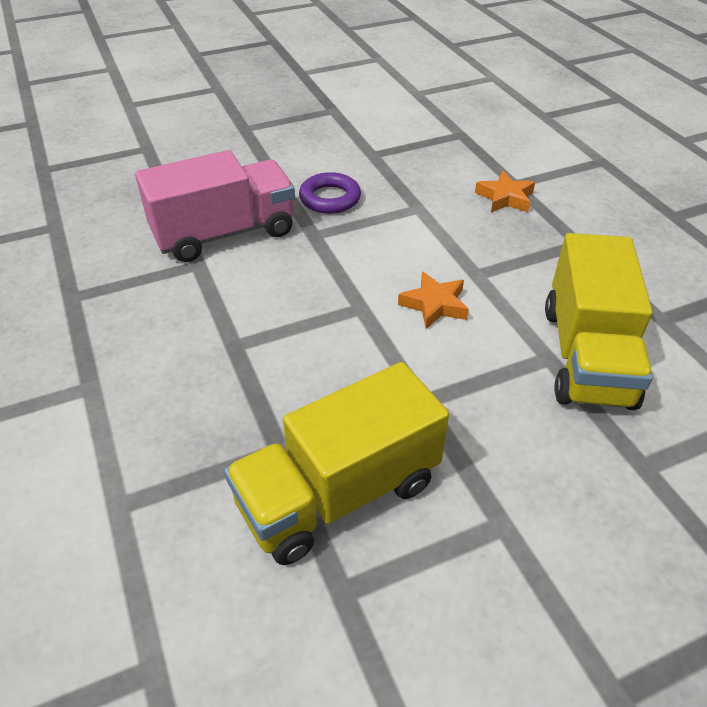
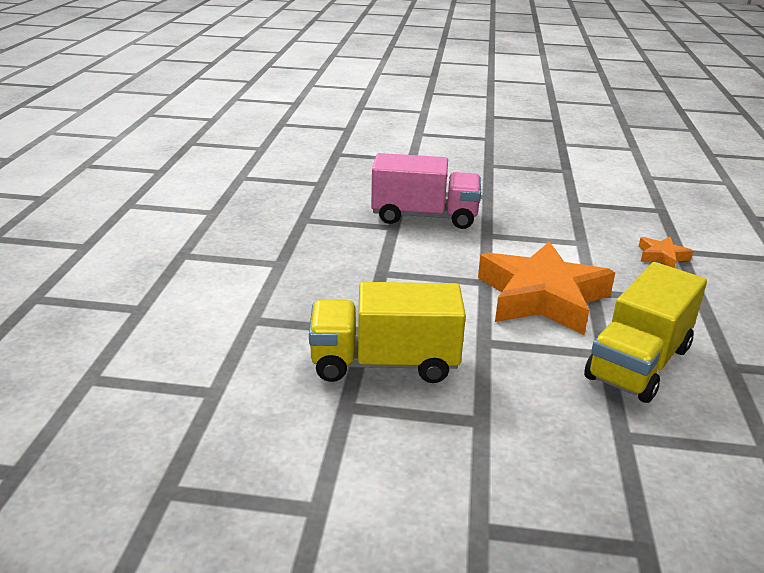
camera: 30 degrees right, 15 degrees down
purple ring [299,172,361,214] -> none
orange star [398,272,469,329] -> orange star [478,241,615,335], size x2.32

